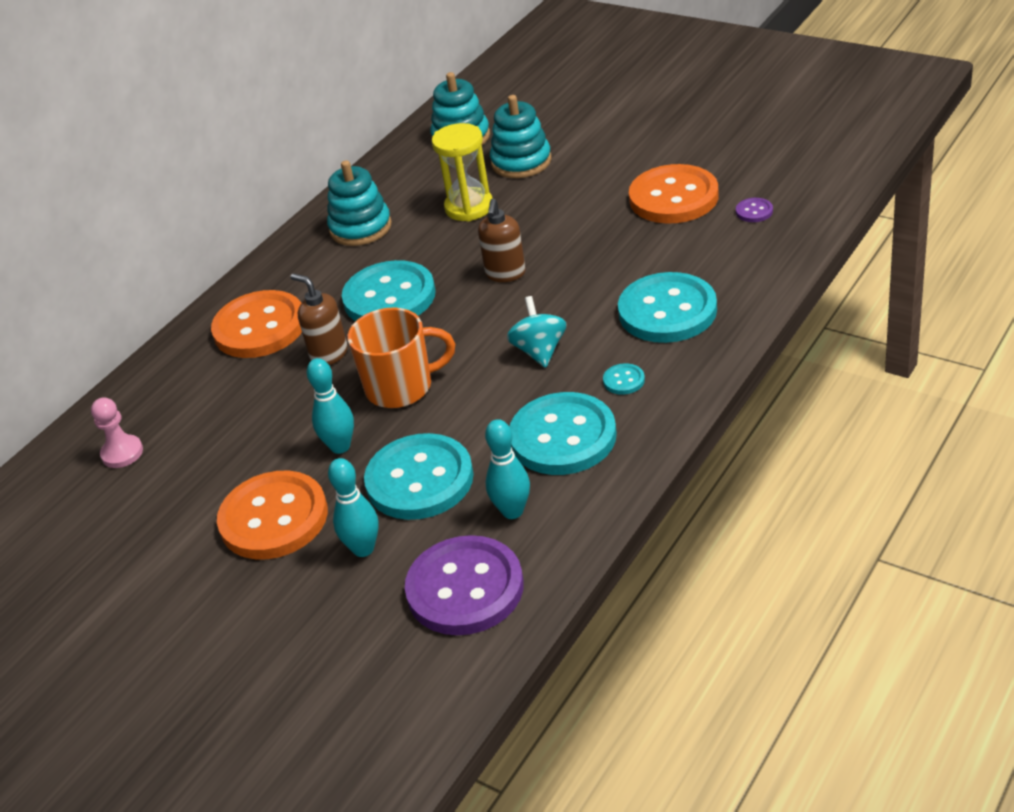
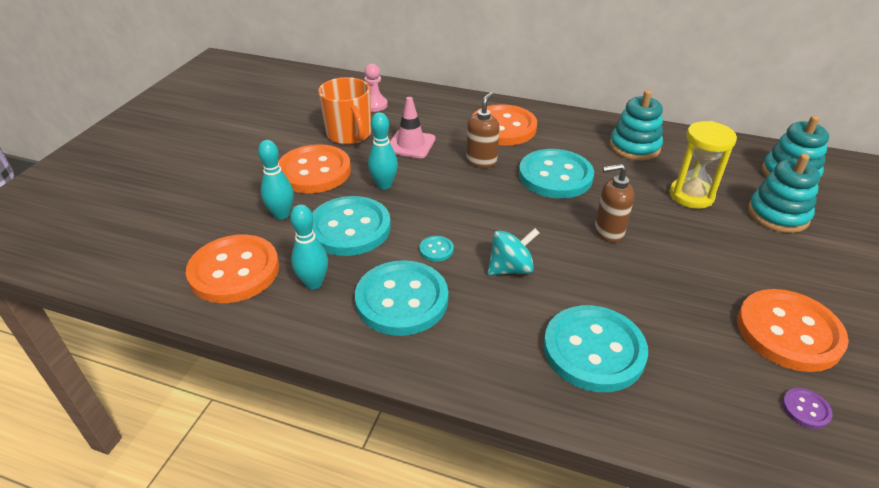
camera: 70 degrees right, 0 degrees up
orange mug [348,308,455,408] -> orange mug moved to [318,77,371,145]
purple button [405,535,524,635] -> orange button [186,235,279,303]
turquoise button [603,363,645,395] -> turquoise button moved to [420,236,454,262]
none -> pink traffic cone [390,97,436,158]

